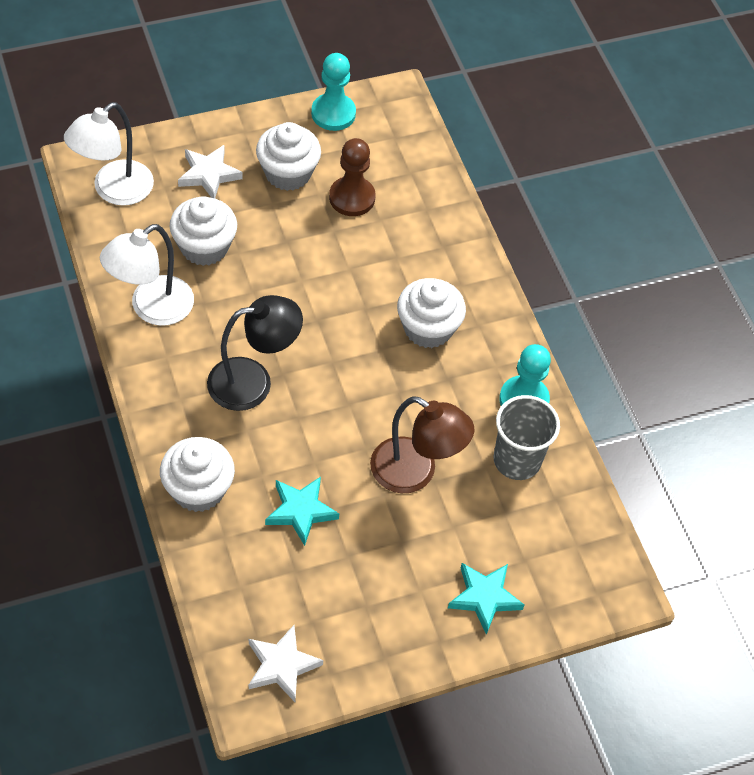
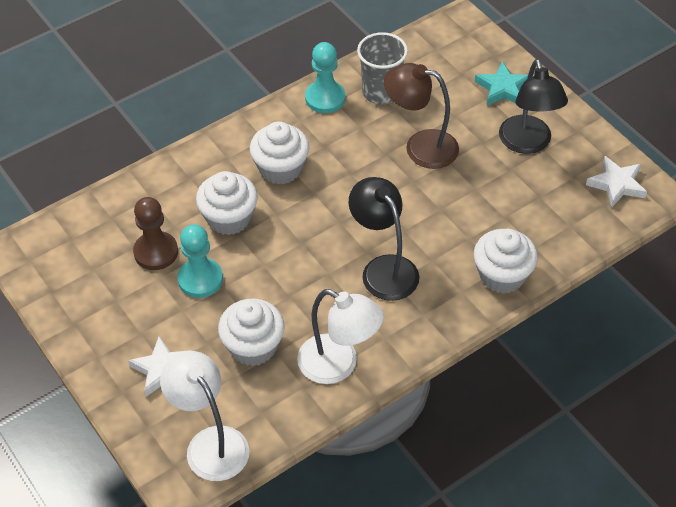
camera: 100 degrees left, 5 degrees down
white lamp [64,102,154,206] -> white lamp turned 150 degrees counterclockwise [160,351,249,481]
white cupcake [256,122,321,191] -> white cupcake moved to [196,171,258,235]
turquoise star [265,477,339,546] -> none
turquoise pawn [311,53,356,131] -> turquoise pawn moved to [177,224,223,298]
brown lamp [370,396,474,493] -> brown lamp turned 90 degrees counterclockwise [384,63,459,169]
none -> black lamp [499,59,568,154]

